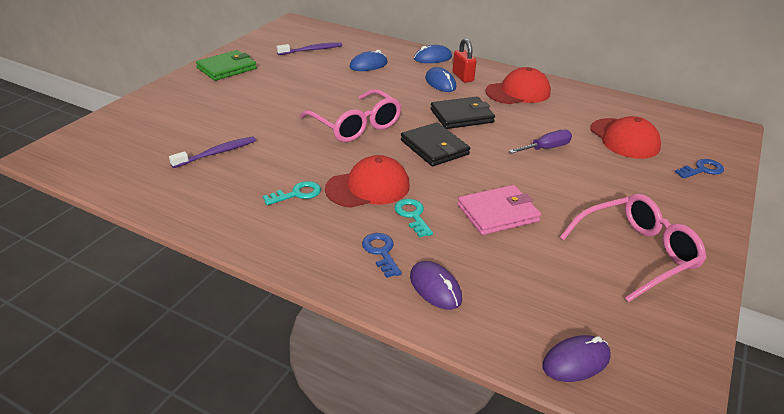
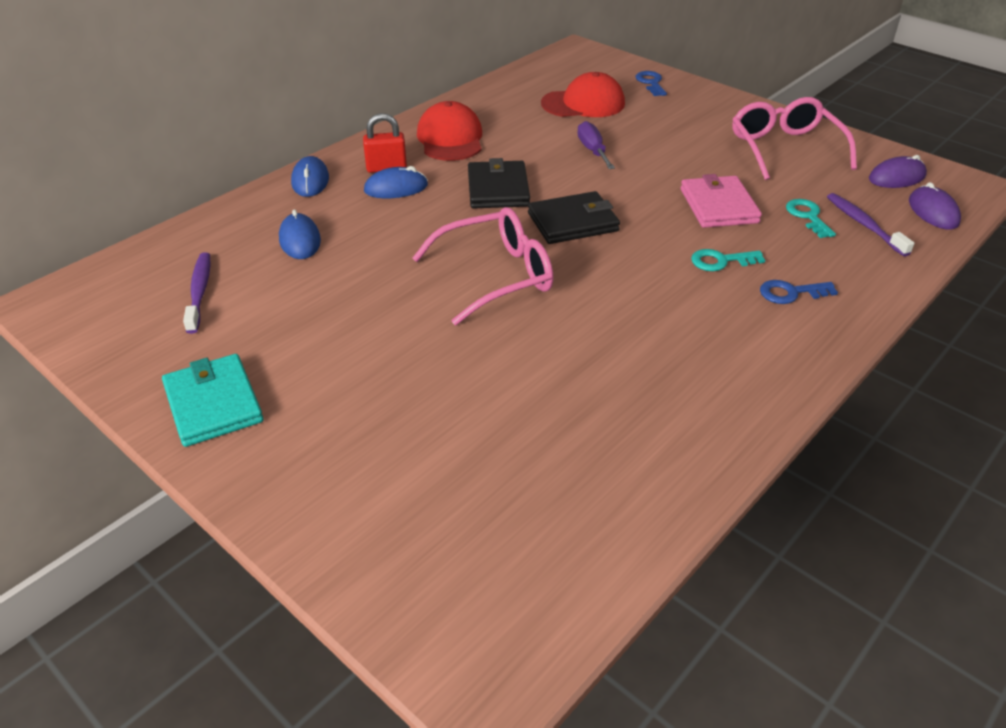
camera: 75 degrees left, 5 degrees up
purple toothbrush [169,136,256,168] -> purple toothbrush moved to [827,193,915,256]
green wallet [196,50,257,81] -> turquoise wallet [162,354,264,447]
turquoise key [263,181,321,205] -> turquoise key moved to [786,199,836,238]
red cap [325,155,410,208] -> none
purple mouse [410,261,462,310] -> purple mouse moved to [869,155,927,188]

